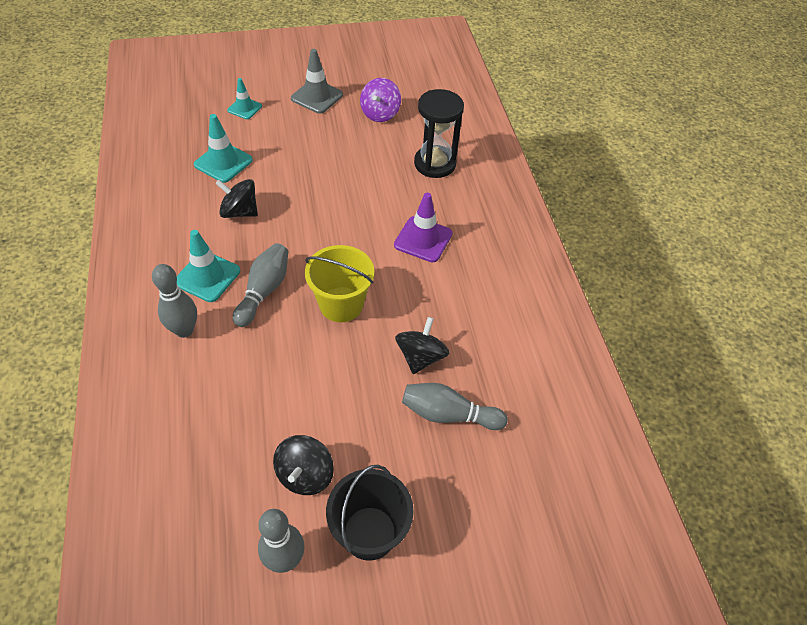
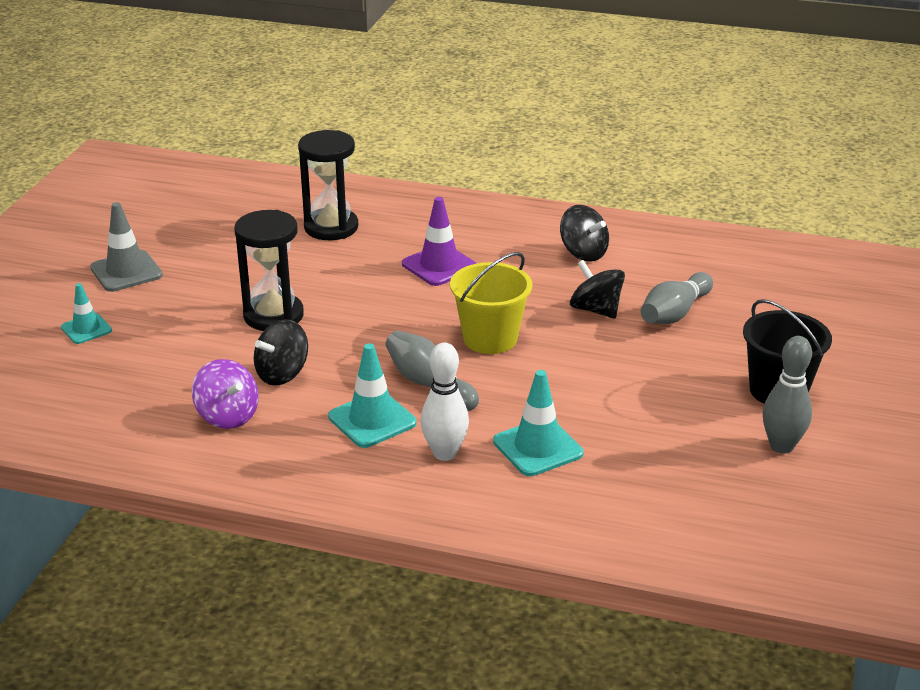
camera: 60 degrees left, 20 degrees down
grey bowling pin [152,264,197,338] -> white bowling pin [421,342,469,461]
turquoise traffic cone [194,114,253,183] -> turquoise traffic cone moved to [493,370,584,476]
black spinning top [273,435,334,495] -> black spinning top moved to [560,205,609,262]
purple spinning top [360,78,401,122] -> purple spinning top moved to [192,359,259,429]
none -> black hourglass [234,210,304,331]

